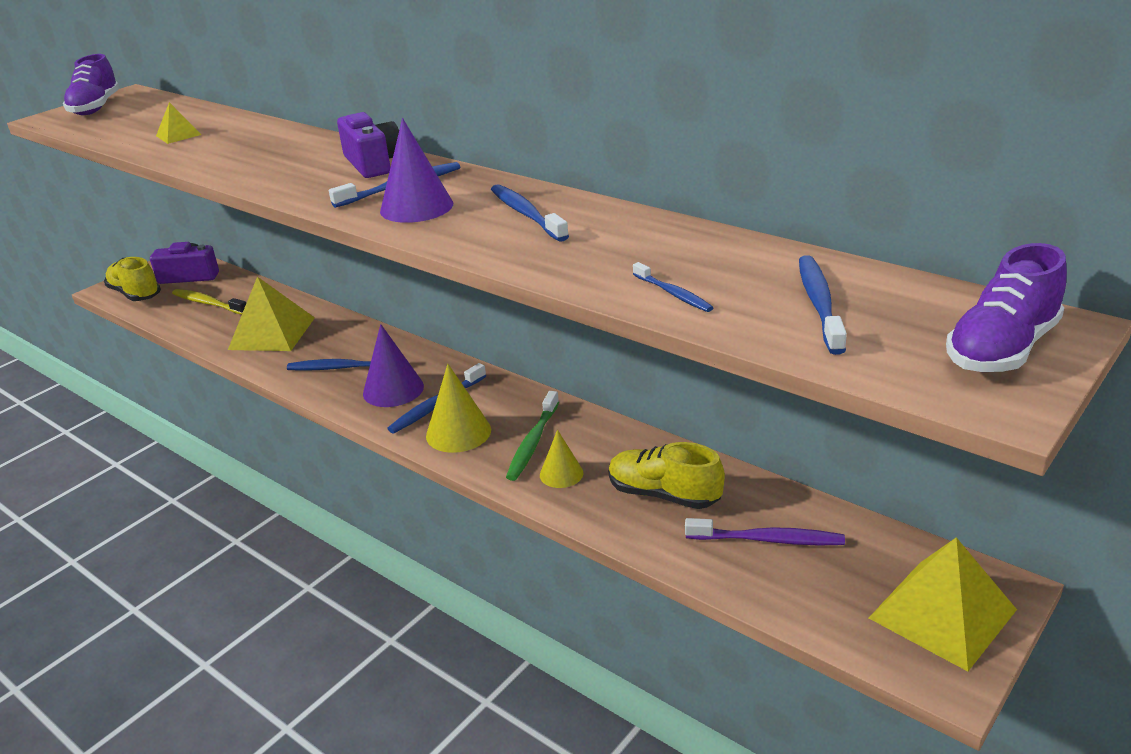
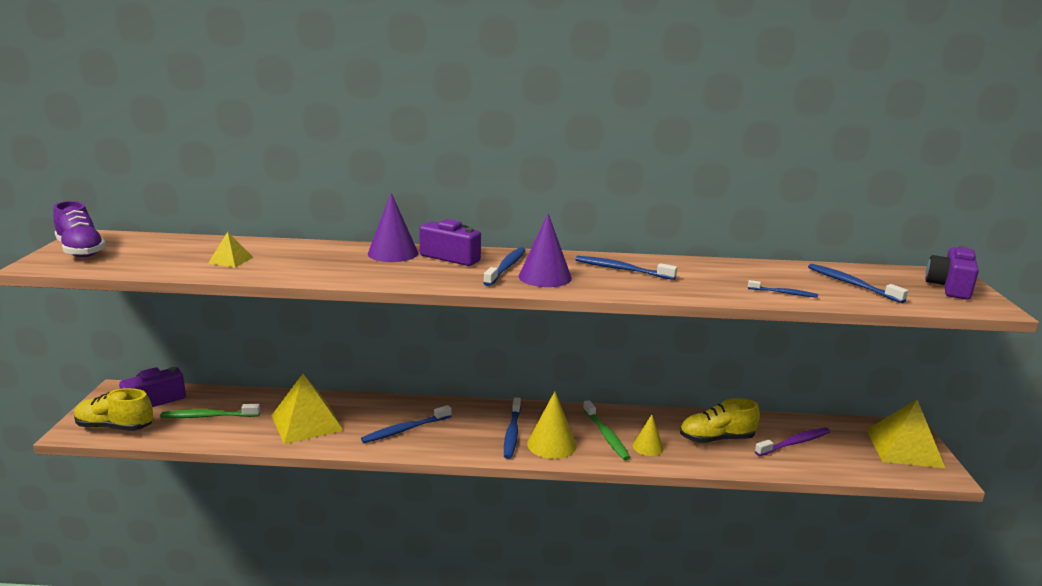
camera: 40 degrees left, 10 degrees down
yellow toothbrush [172,289,246,315] -> green toothbrush [160,404,261,418]
purple cone [363,324,424,407] -> purple cone moved to [368,193,418,262]
purple shoe [946,243,1067,372] -> purple camera [925,246,979,300]

